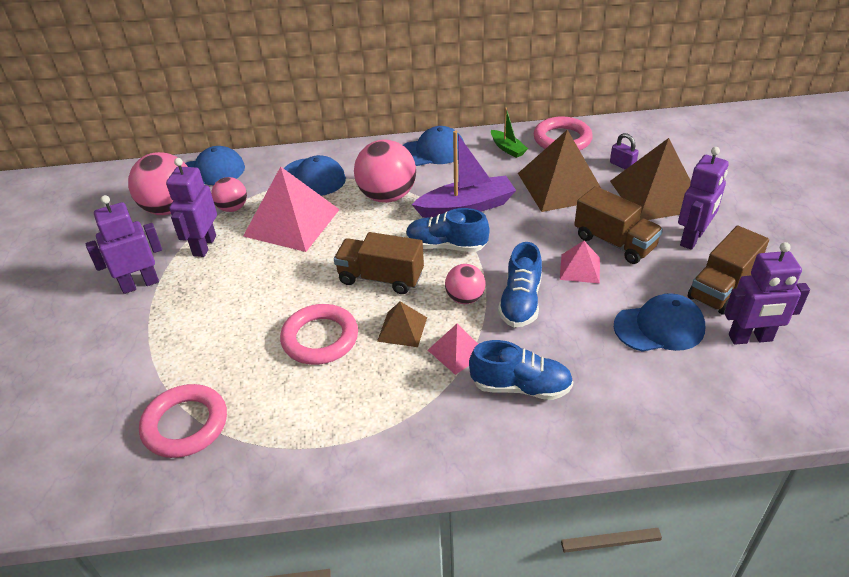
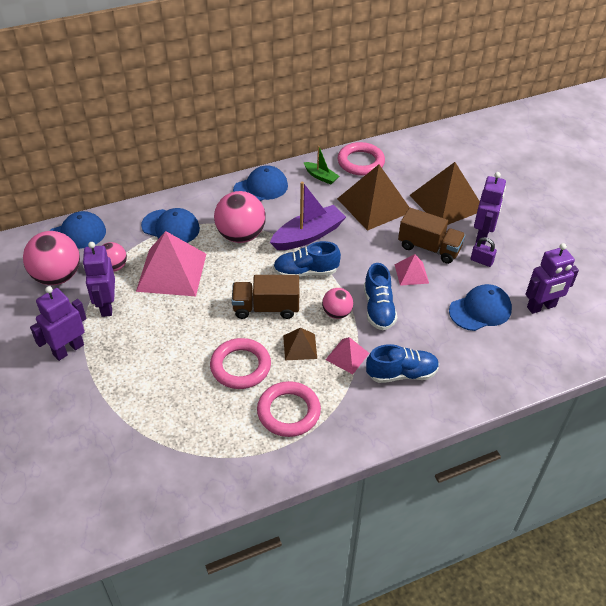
camera: 20 degrees left, 5 degrees up
pink ring [139,384,227,458] -> pink ring moved to [257,381,321,437]
purple padlock [610,133,639,170] -> purple padlock moved to [471,237,497,267]
brown truck [688,226,769,315] -> none

